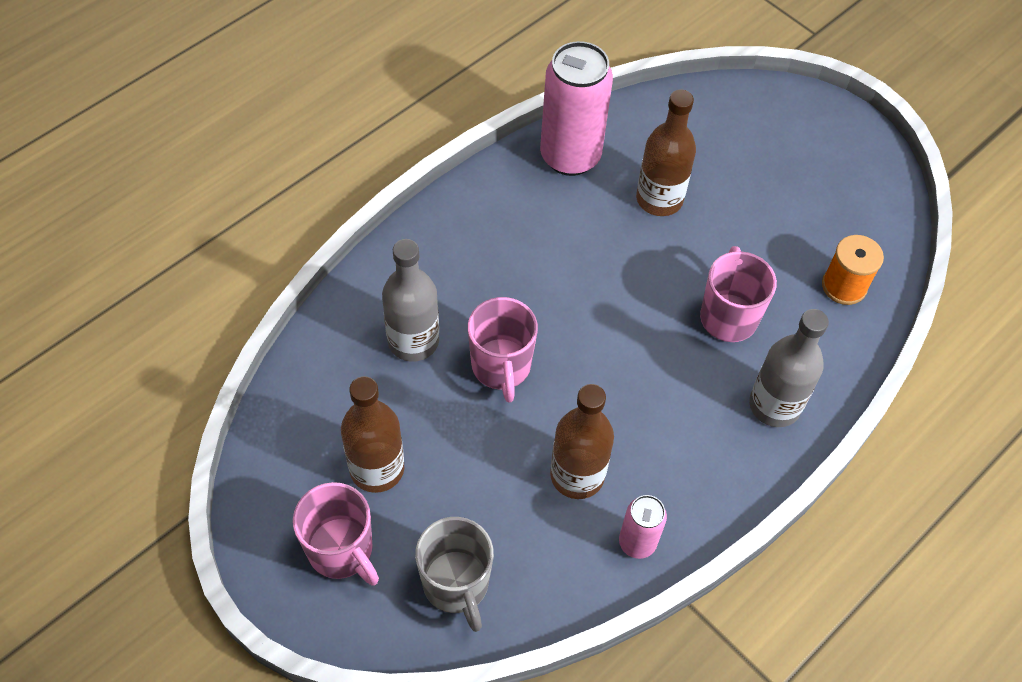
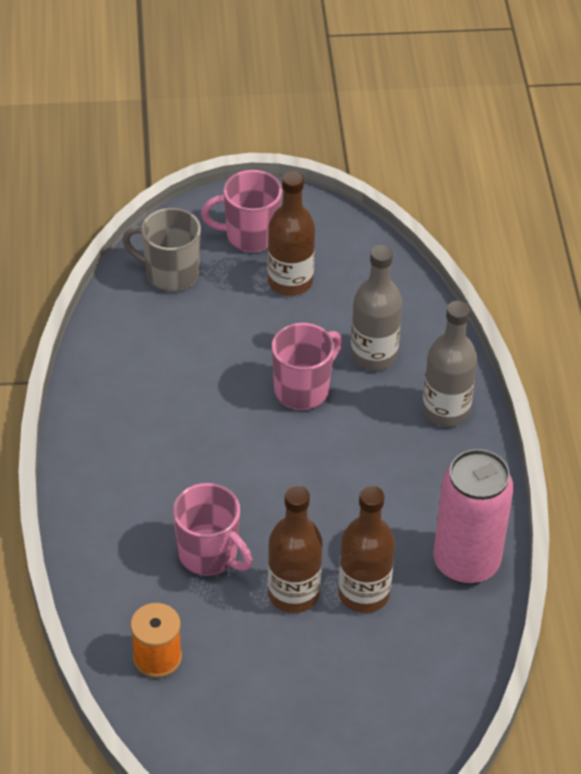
camera: 130 degrees right, 10 degrees down
pink mug [468,297,538,402] -> pink mug turned 105 degrees clockwise [272,323,342,410]
brown bottle [550,384,614,499] -> brown bottle moved to [268,486,323,613]
pink can [619,495,667,559] -> none
grey bottle [749,309,829,427] -> grey bottle moved to [422,301,477,427]

